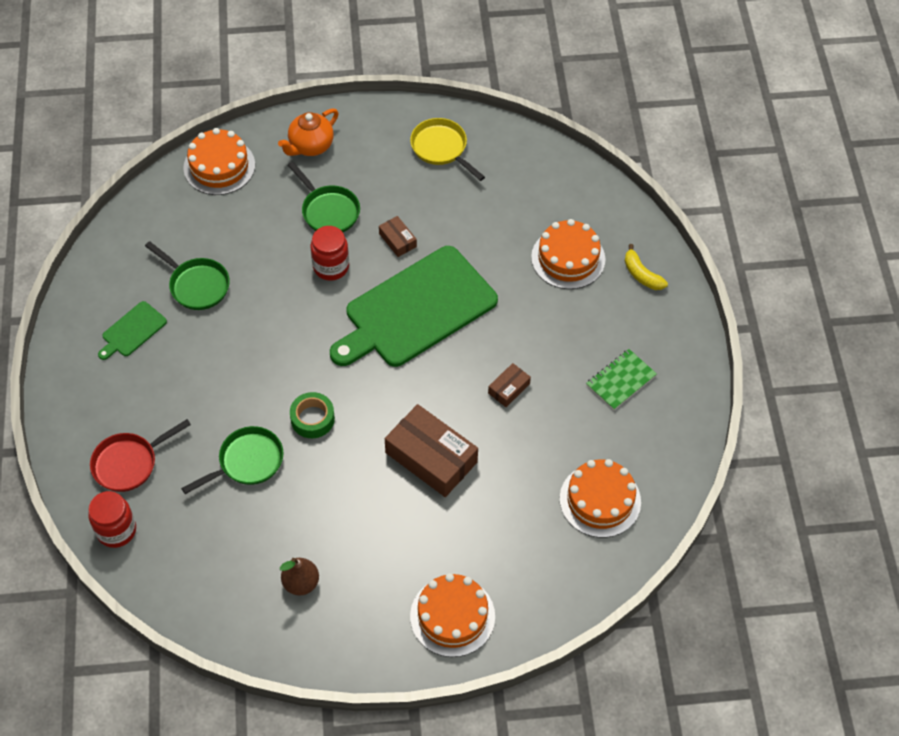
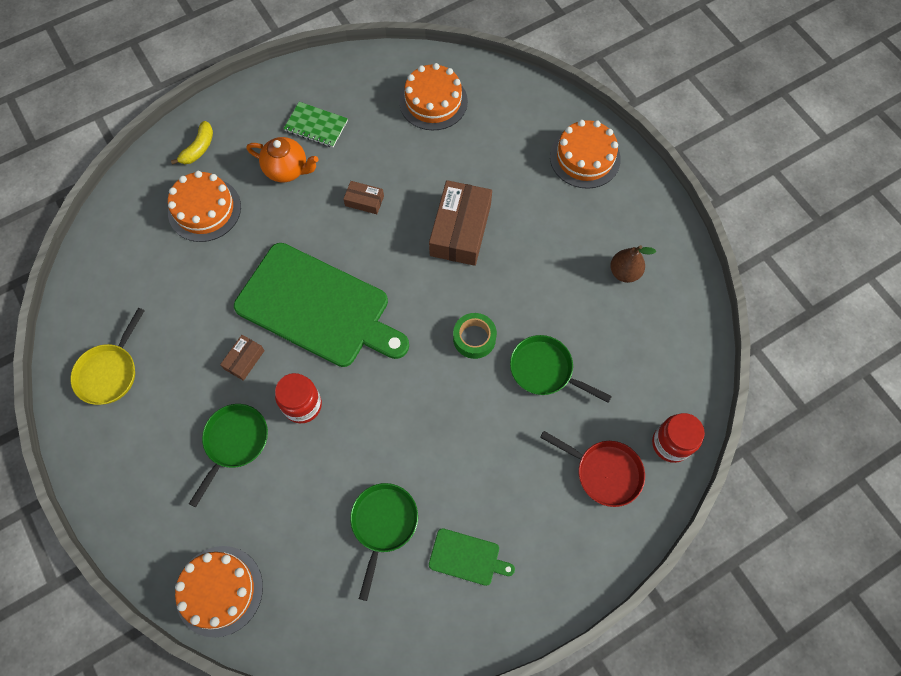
camera: 115 degrees left, 10 degrees up
orange teapot [278,108,339,156] -> orange teapot moved to [247,137,318,182]

